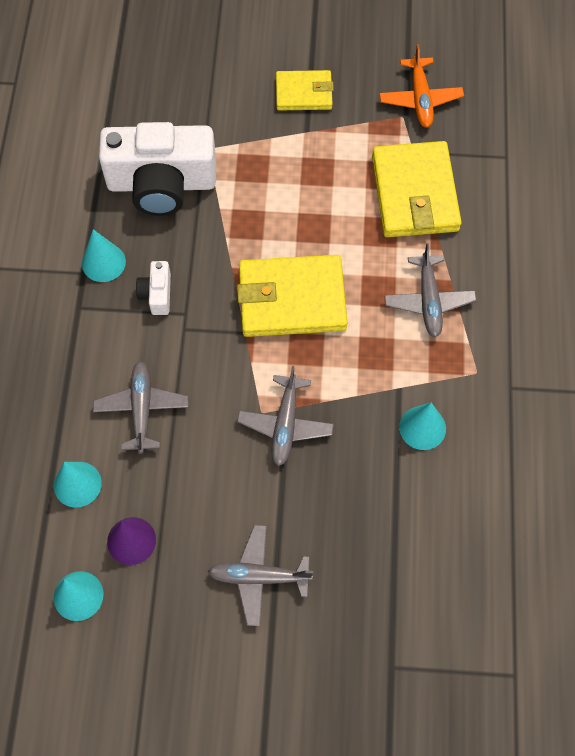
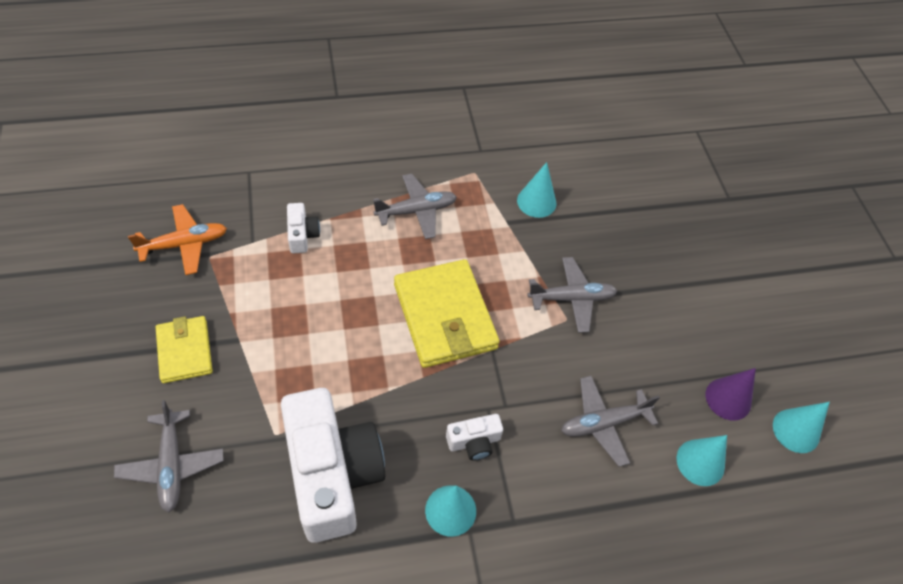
camera: 110 degrees left, 10 degrees down
grey plane [208,525,313,626] -> grey plane moved to [114,400,224,513]
yellow wallet [372,141,462,237] -> white camera [287,203,320,253]

